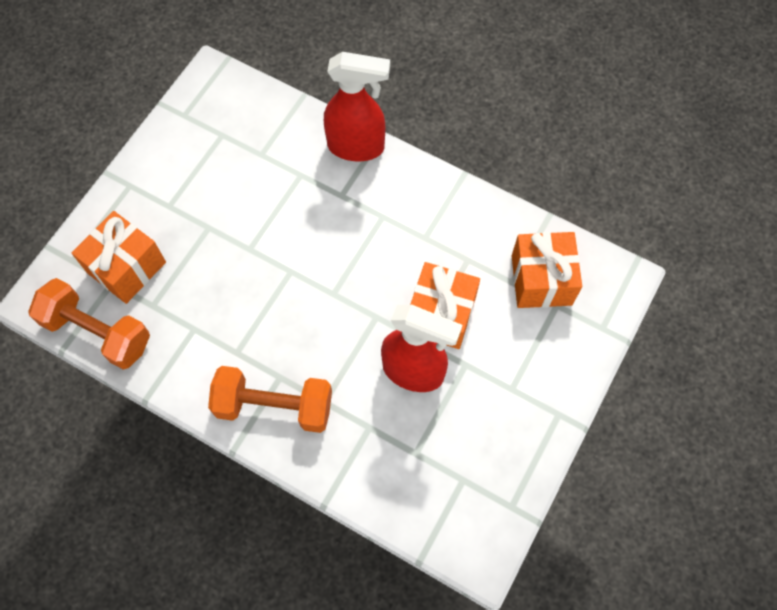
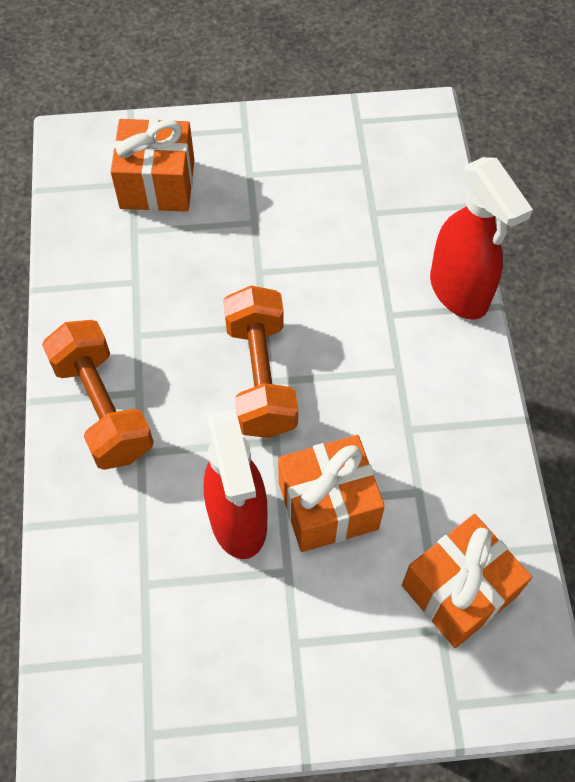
camera: 55 degrees right, 5 degrees down
orange dumbbell [28,278,150,370] -> orange dumbbell moved to [223,285,298,438]

